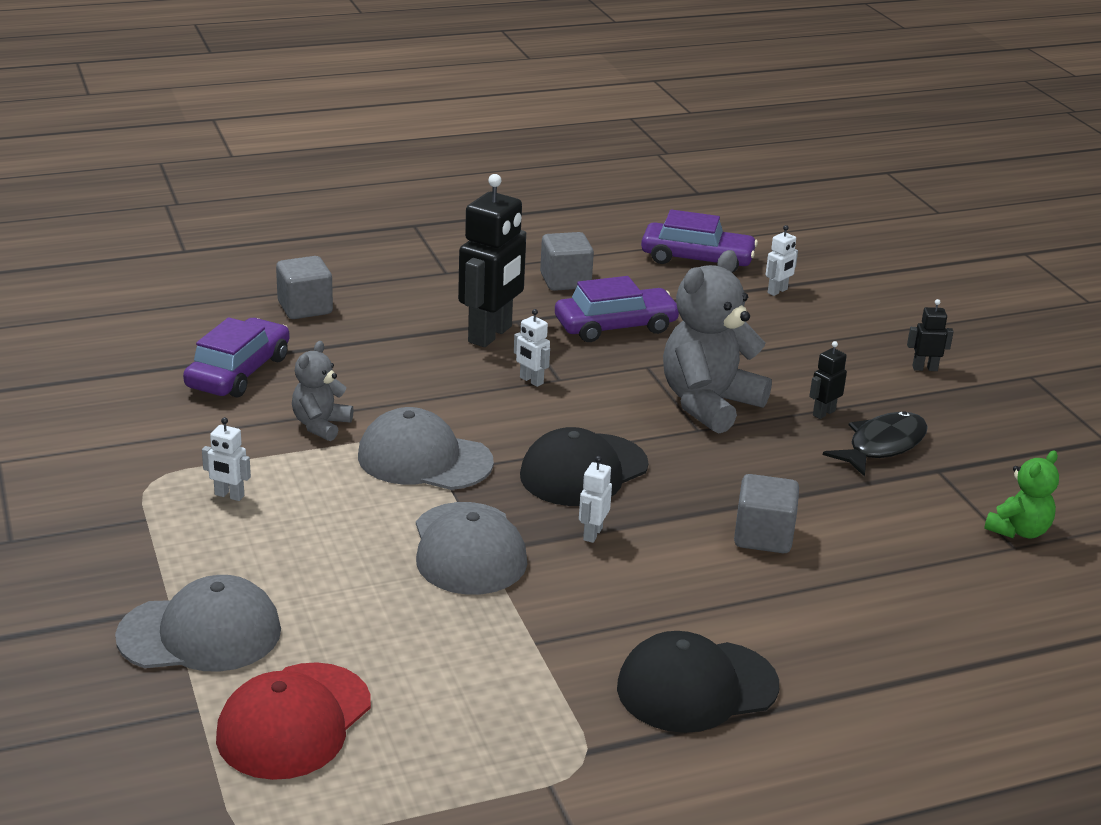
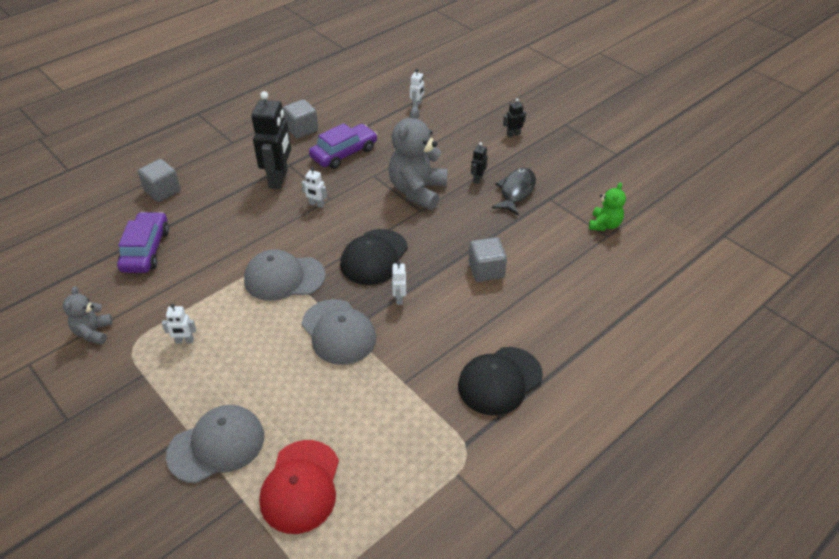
camera: 20 degrees left, 15 degrees up
grey teddy bear [292,341,354,441] -> grey teddy bear moved to [63,286,112,345]
purple car [641,209,758,273] -> none

